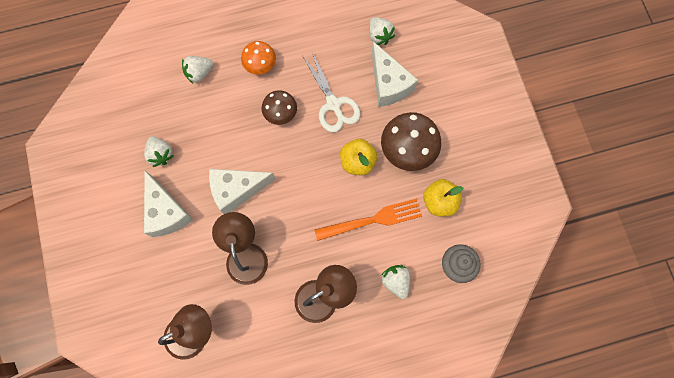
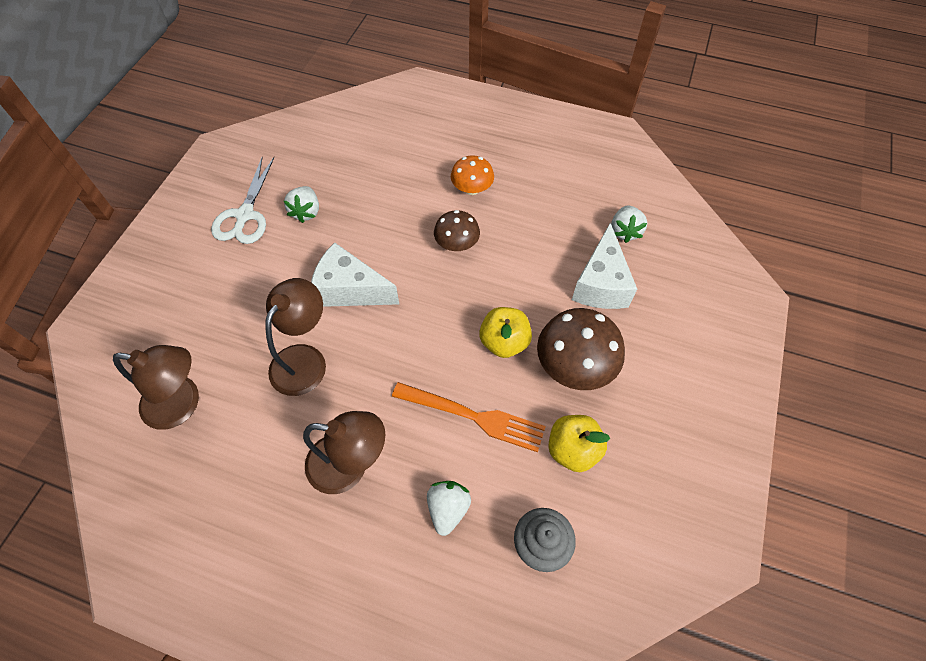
camera: 35 degrees right, 15 degrees down
white cheese [144,171,194,237] -> none
white strawberry [182,56,213,84] -> none
white scissors [302,52,361,133] -> white scissors moved to [211,157,274,244]

